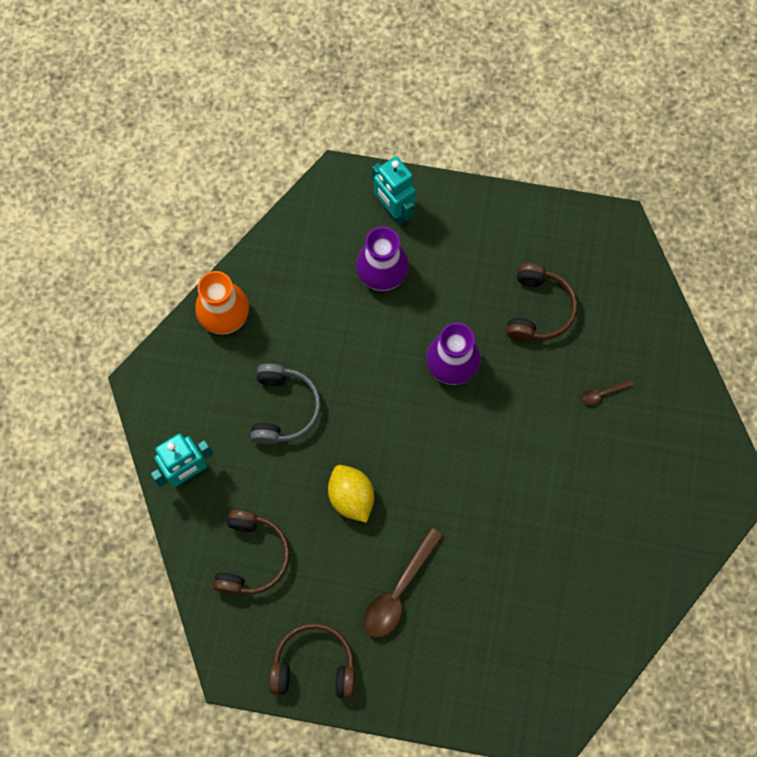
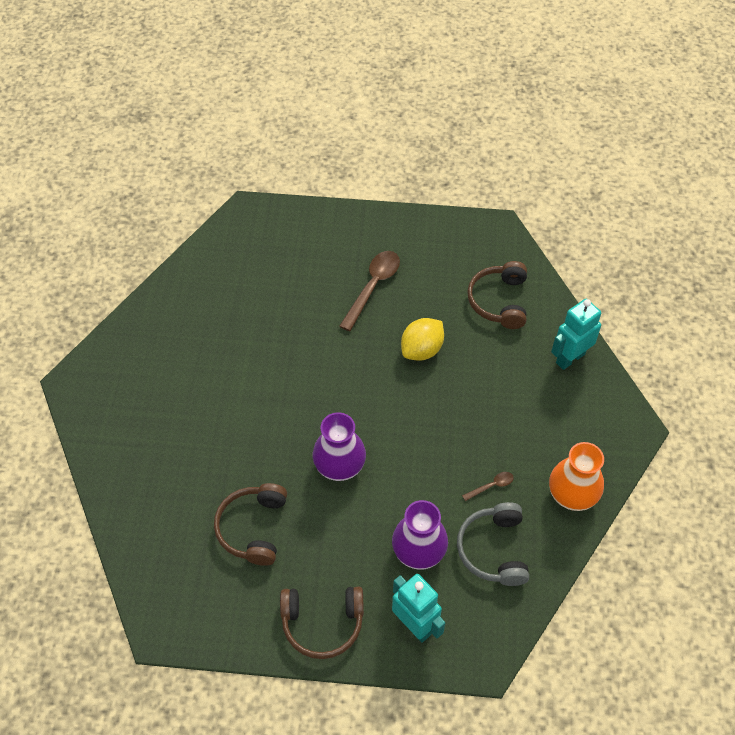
camera: 175 degrees right, 15 degrees down
grey headphones [250,364,321,445] -> grey headphones moved to [457,502,529,586]
brown headphones [269,623,355,699] -> brown headphones moved to [280,587,364,659]
yellow lemon [328,465,374,523] -> yellow lemon turned 75 degrees clockwise [401,318,444,361]
brown spoon [581,380,634,405] -> brown spoon moved to [462,472,514,501]

